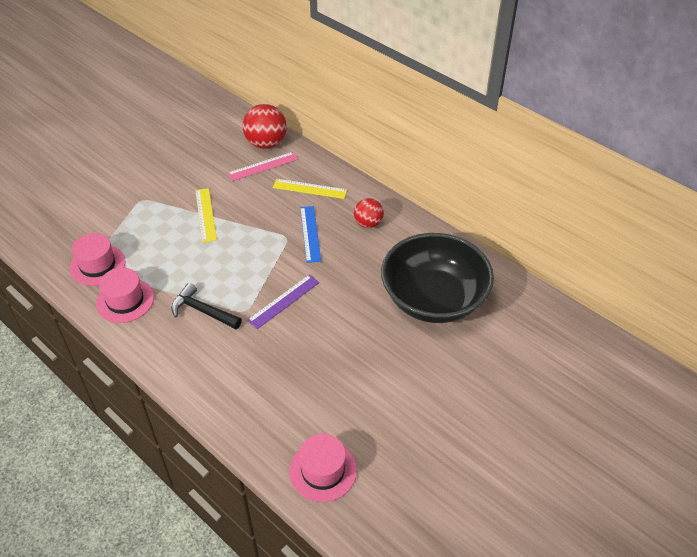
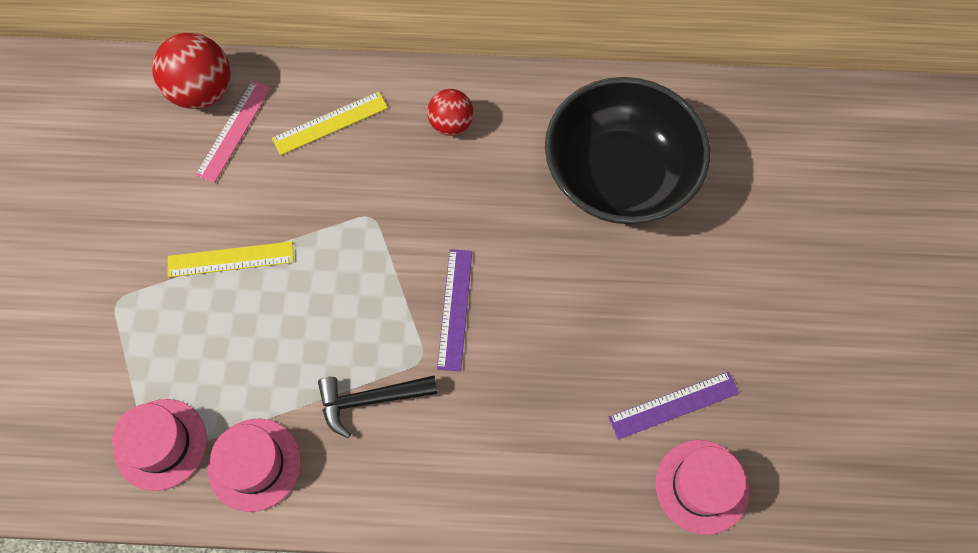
camera: 40 degrees left, 20 degrees up
yellow ruler [195,188,217,242] -> yellow ruler turned 45 degrees counterclockwise [168,241,294,277]
blue ruler [300,206,321,263] -> none
none -> purple ruler [608,372,739,440]

